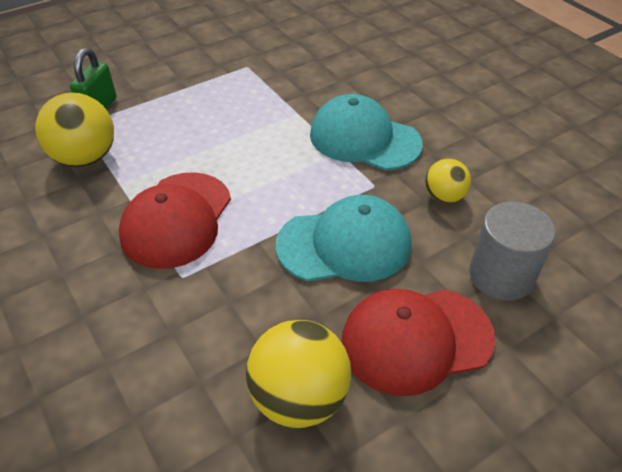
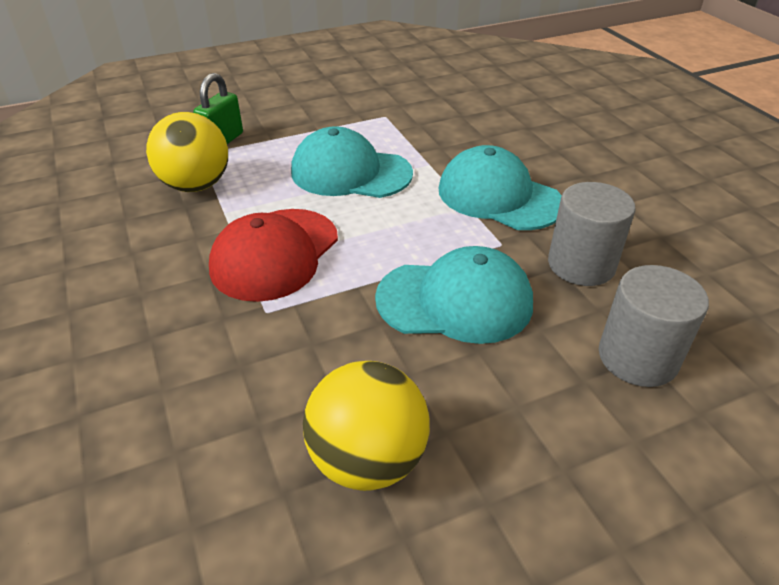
camera: 10 degrees right, 5 degrees down
red cap [341,289,495,396] -> none
yellow ball [425,159,471,203] -> grey cylinder [548,182,636,286]
none -> turquoise cap [291,126,413,198]

